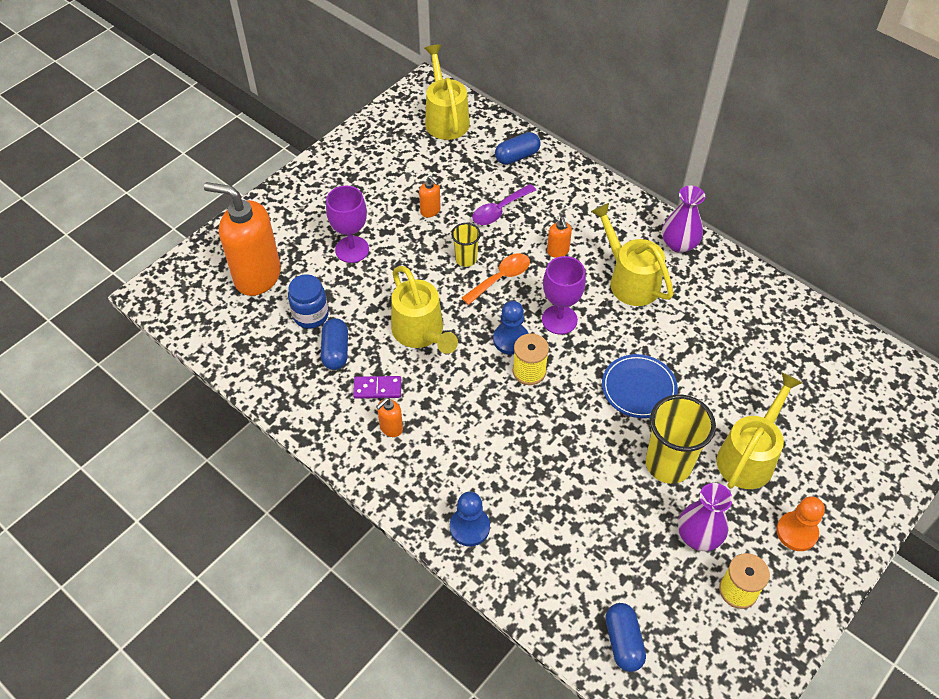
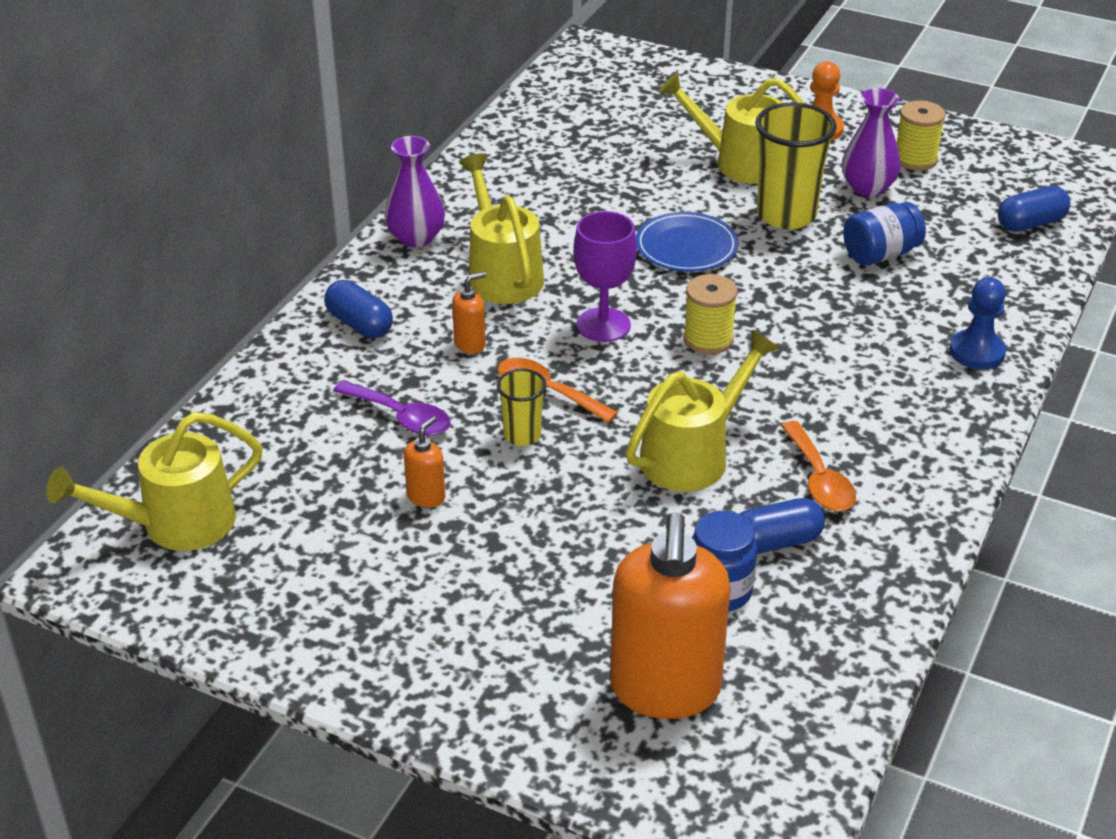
camera: 105 degrees left, 15 degrees down
purple goblet [326,186,369,263] -> none
purple domino [353,376,401,399] -> orange spoon [781,421,856,511]
orange soap dispenser [376,398,403,437] -> none
blue pawn [493,301,529,355] -> none
blue capsule [495,132,541,165] -> blue capsule moved to [324,280,393,338]
yellow watering can [591,203,674,306] -> yellow watering can turned 120 degrees clockwise [459,153,544,304]
none -> blue jar [843,202,926,266]

